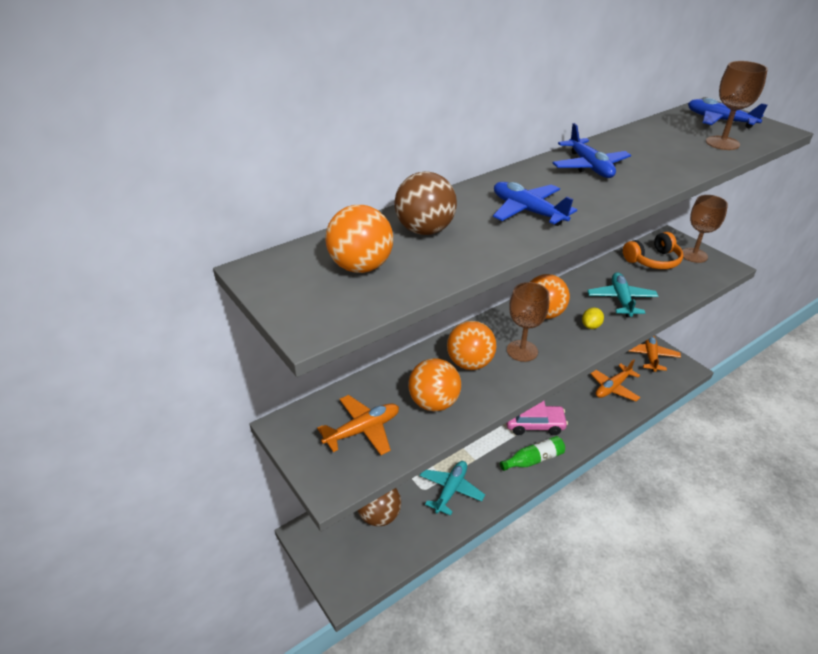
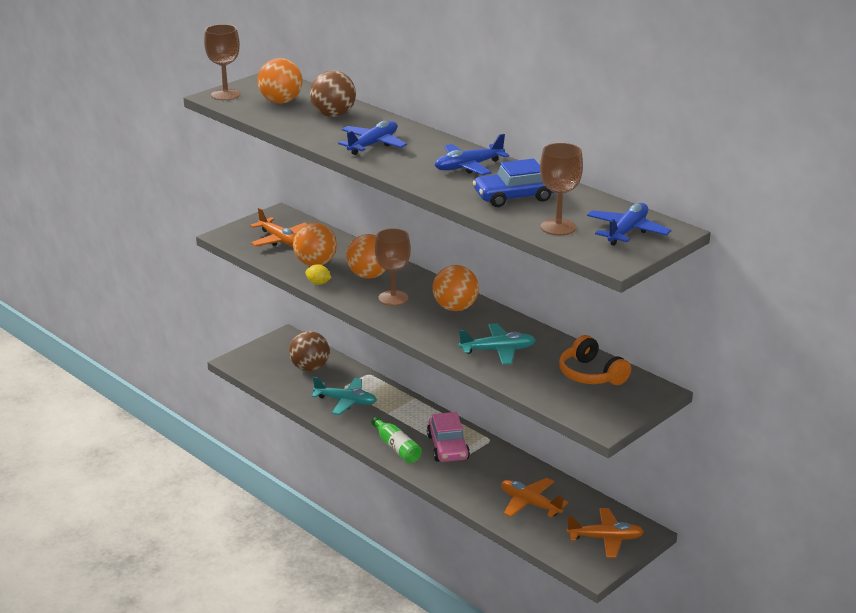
camera: 80 degrees right, 10 degrees down
yellow lemon [582,308,604,329] -> yellow lemon moved to [305,264,332,285]
brown goblet [682,195,728,263] -> brown goblet moved to [204,24,240,100]
none -> blue car [473,159,554,207]

